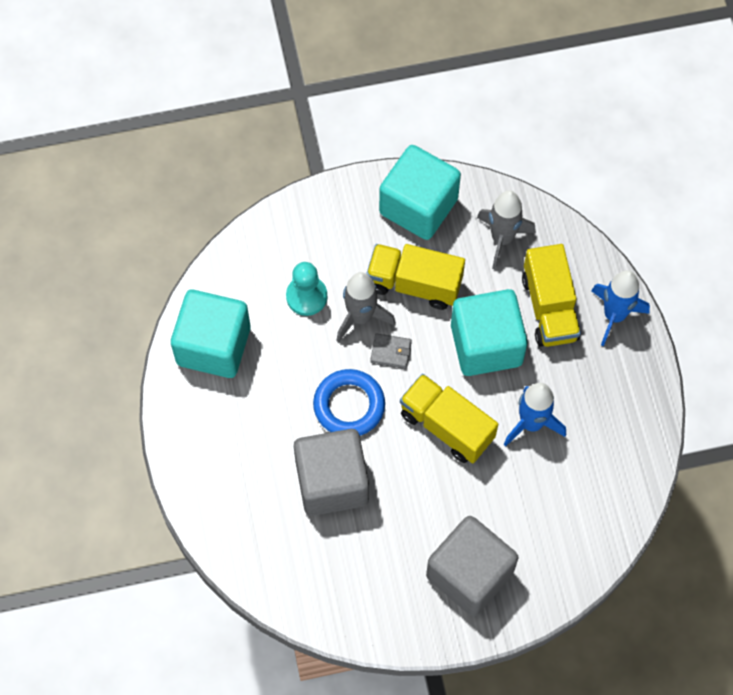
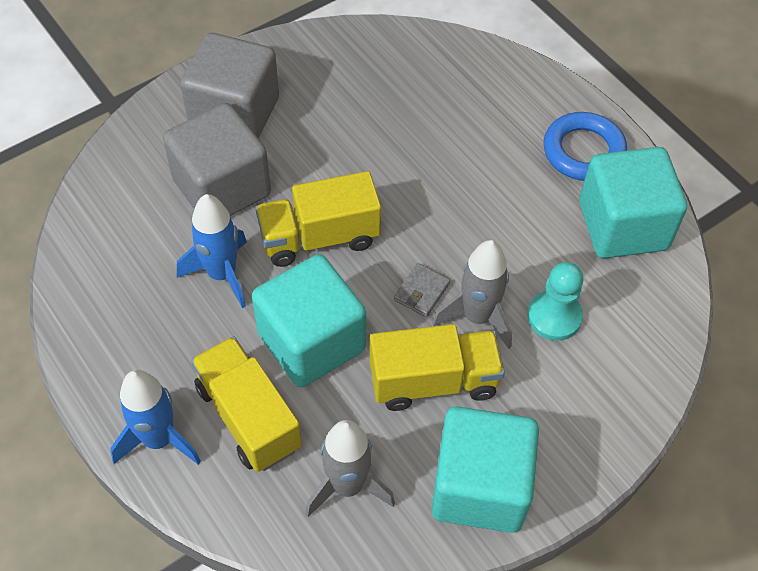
camera: 155 degrees right, 10 degrees down
grey cube [294,429,369,516] -> grey cube moved to [163,103,271,216]
blue ring [313,369,385,436] -> blue ring moved to [543,112,627,181]
grey wallet [370,333,412,368] -> grey wallet turned 45 degrees counterclockwise [394,263,450,317]
yellow truck [400,374,498,463] -> yellow truck turned 150 degrees clockwise [255,171,381,267]

